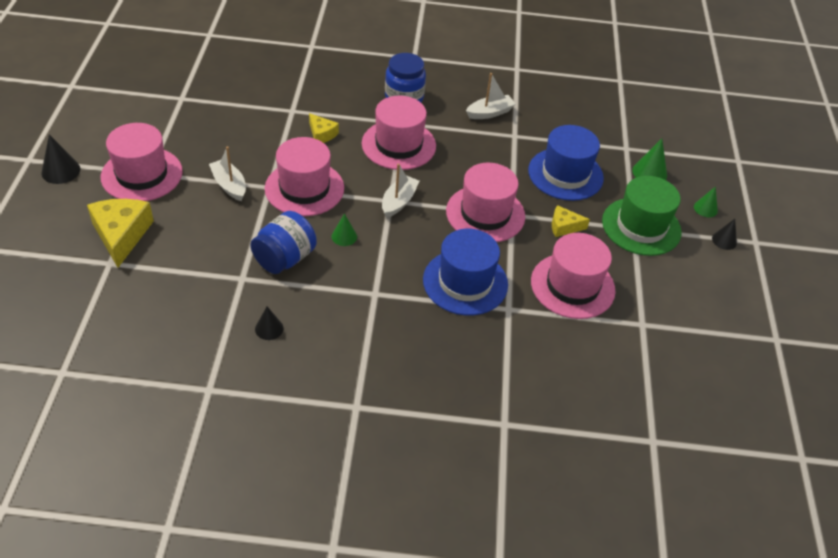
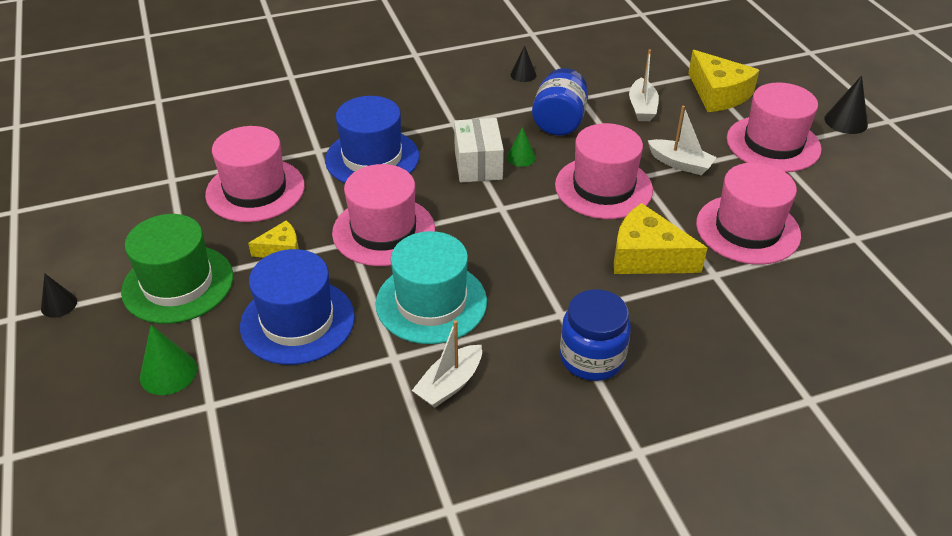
camera: 160 degrees right, 5 degrees down
yellow cheese [309,113,339,143] -> yellow cheese [614,203,707,274], size x1.82
pink hat [362,96,436,170] -> pink hat moved to [696,163,801,265]
white boat [382,164,419,218] -> white boat moved to [629,49,659,121]
green cone [694,186,718,217] -> none
none -> turquoise hat [376,231,487,344]
none -> white box [454,118,504,183]

